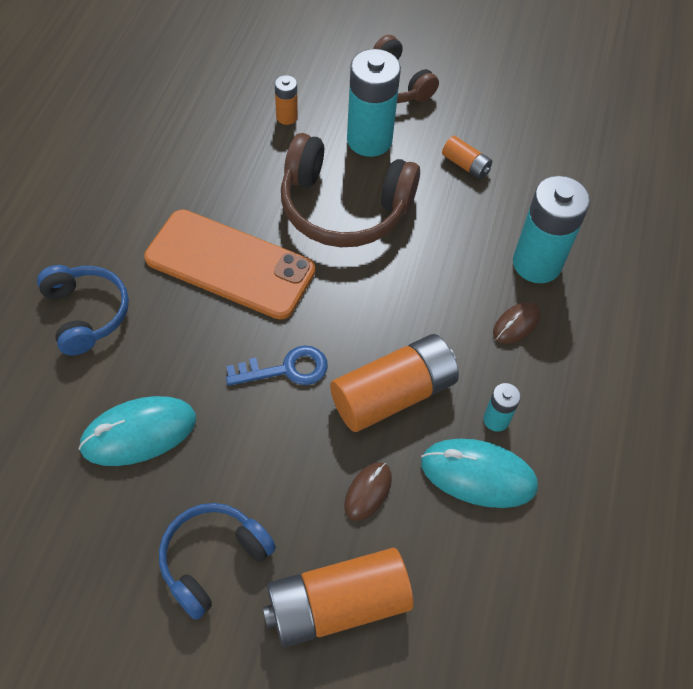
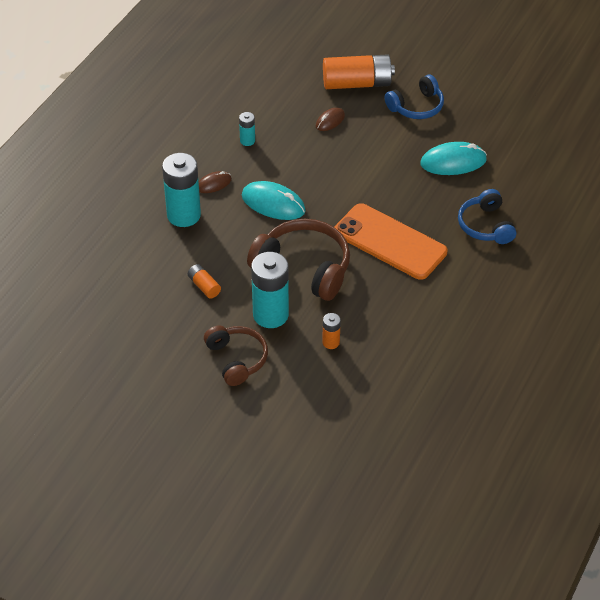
camera: 165 degrees left, 10 degrees down
blue key [226,346,328,386] -> none
orange battery [330,334,459,432] -> none
turquoise mouse [421,439,538,508] -> turquoise mouse moved to [242,181,306,220]

